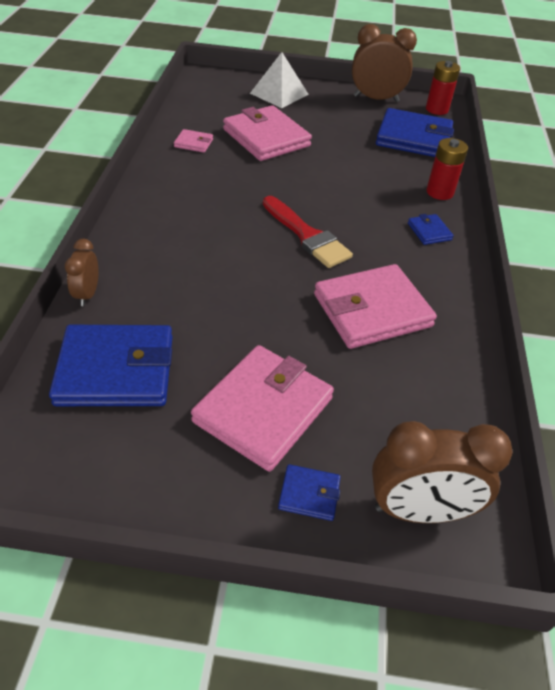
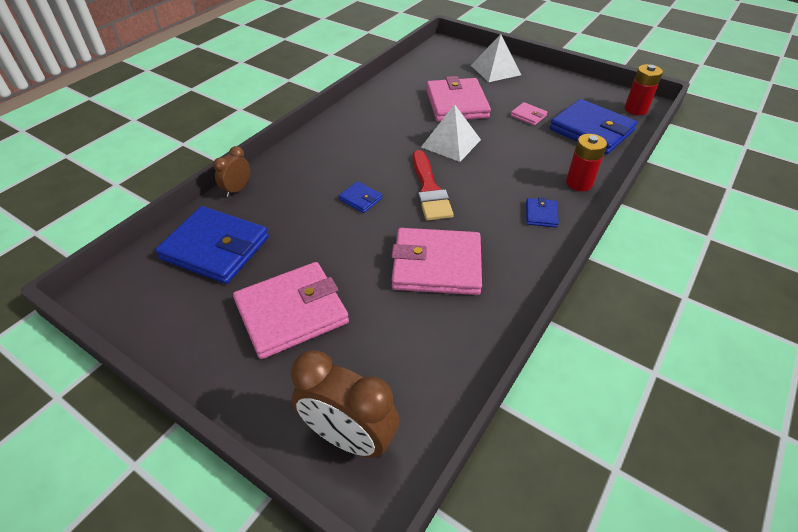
camera: 30 degrees right, 0 degrees up
pink wallet [174,129,213,153] -> pink wallet moved to [510,102,547,125]
blue wallet [278,464,341,521] -> blue wallet moved to [338,181,382,213]
brown clock [352,24,417,102] -> none
none -> white pyramid [421,104,481,162]

